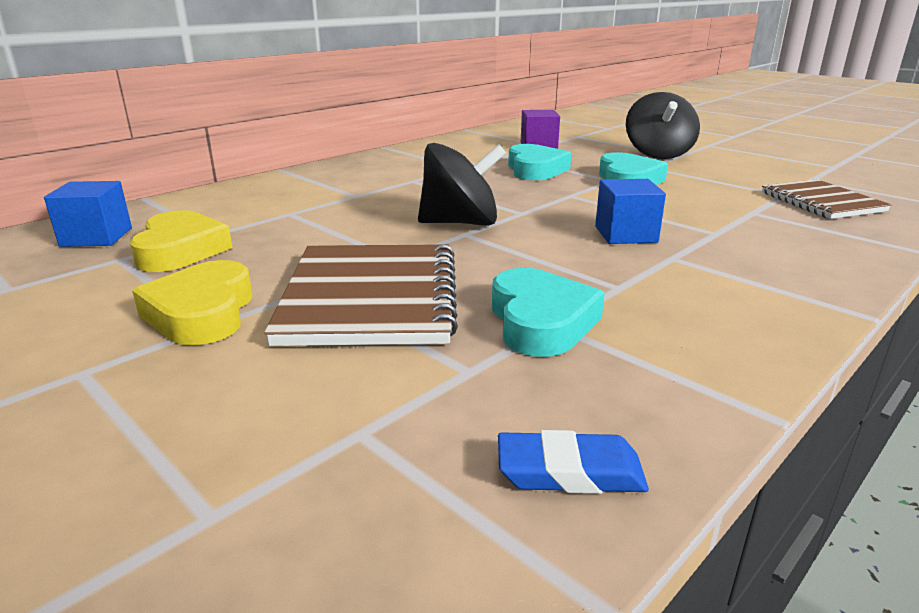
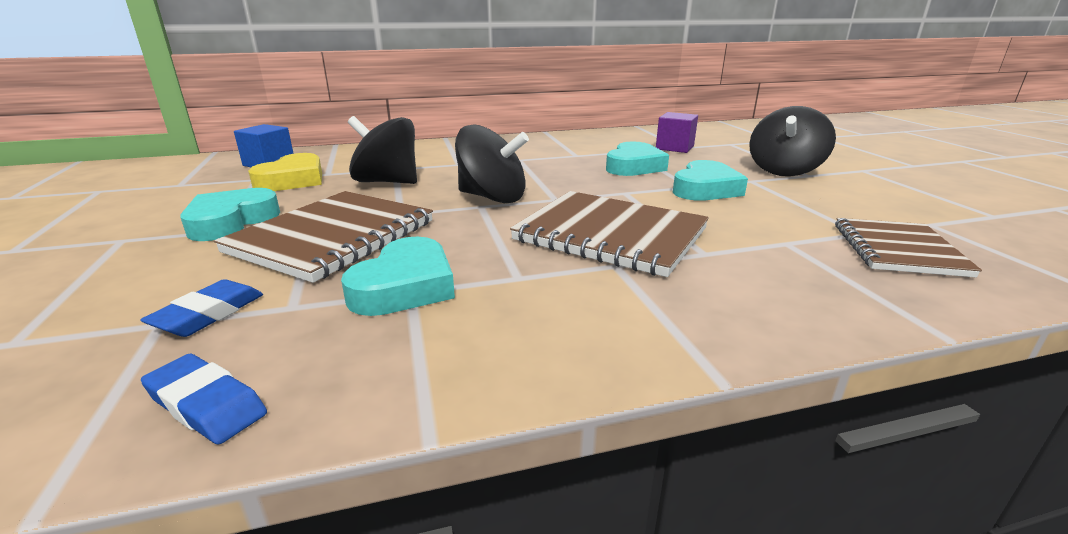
camera: 30 degrees right, 0 degrees up
yellow heart [132,260,253,345] -> turquoise heart [180,188,280,241]
blue cube [595,179,666,244] -> brown notebook [510,191,709,277]
none -> blue eraser [140,279,263,337]
none -> black spinning top [348,116,417,184]

